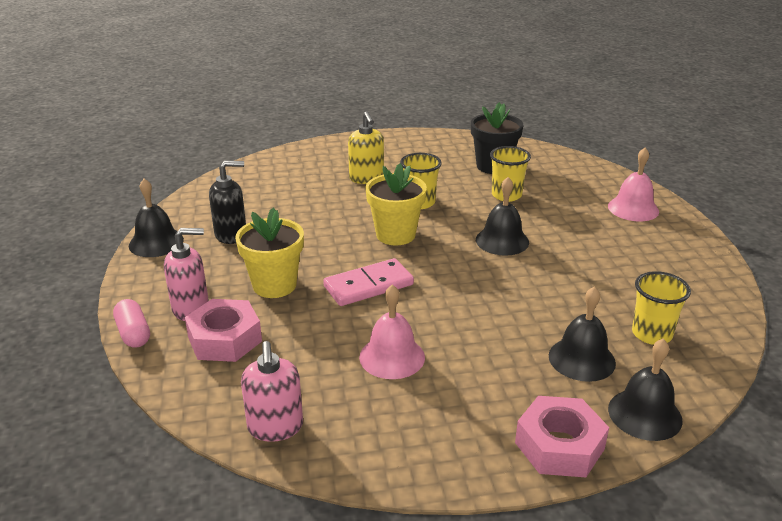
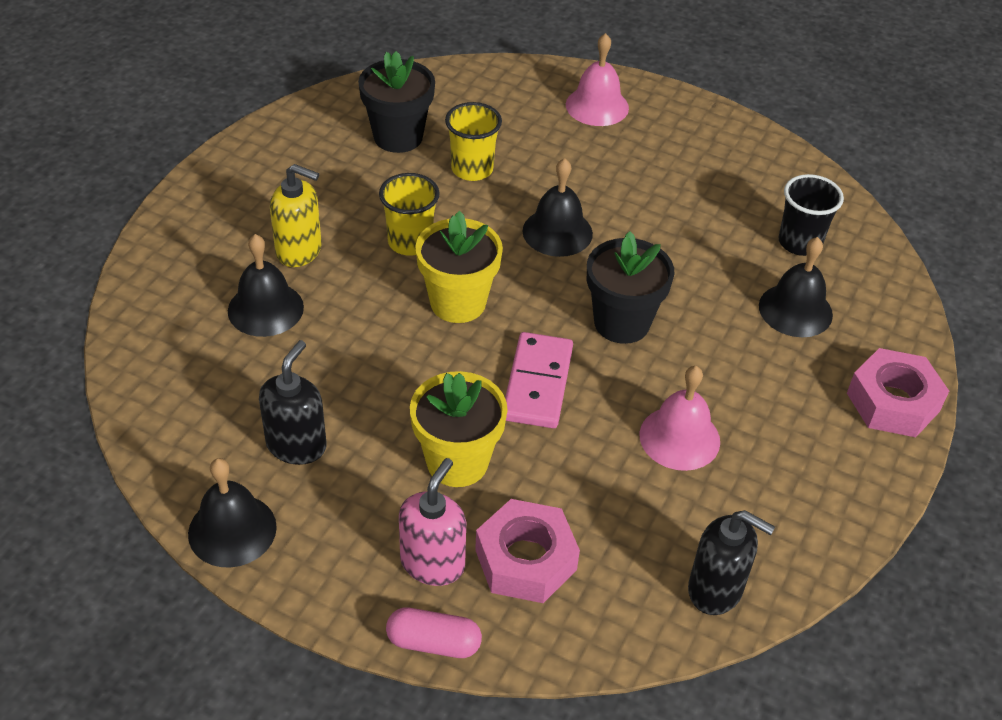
camera: 55 degrees left, 15 degrees up
pink soap dispenser [241,341,303,442] -> black soap dispenser [688,510,775,615]
black bell [608,339,683,441] -> black bell moved to [228,234,304,337]
yellow cup [632,271,691,345] -> black cup [779,174,844,256]
none -> black flower pot [587,231,674,344]

